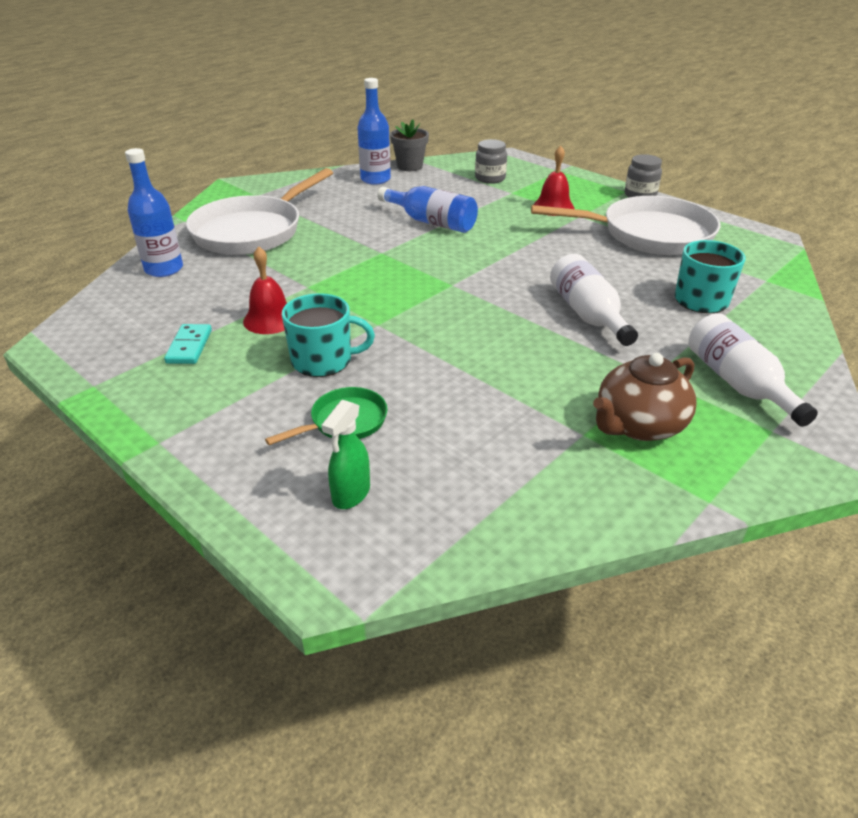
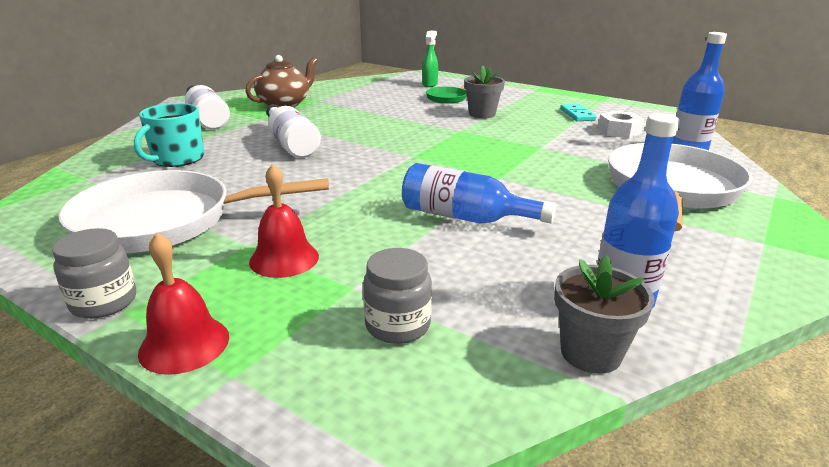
camera: 170 degrees right, 10 degrees down
red bell [243,246,287,334] -> red bell moved to [138,233,229,375]
turquoise mug [282,293,375,377] -> grey flower pot [464,65,505,118]
none -> white nut [598,111,644,138]

